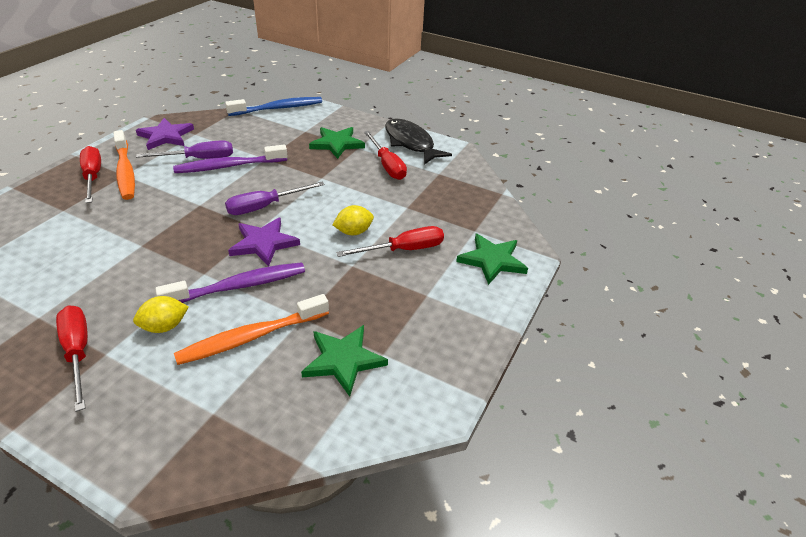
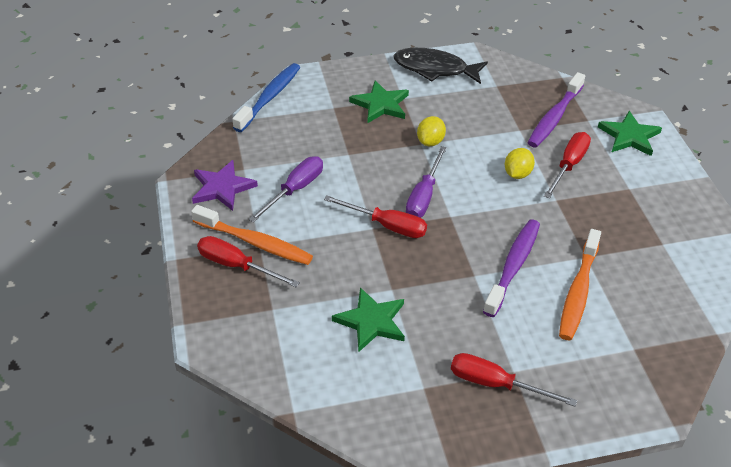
camera: 40 degrees left, 5 degrees up
yellow lemon [133,296,189,333] -> yellow lemon moved to [417,116,446,146]
purple toothbrush [173,145,288,173] -> purple toothbrush moved to [527,72,585,147]
purple star [228,217,300,267] -> none
green star [301,325,388,397] -> green star moved to [332,287,405,352]
red screwdriver [364,131,407,180] -> red screwdriver moved to [324,195,427,238]

